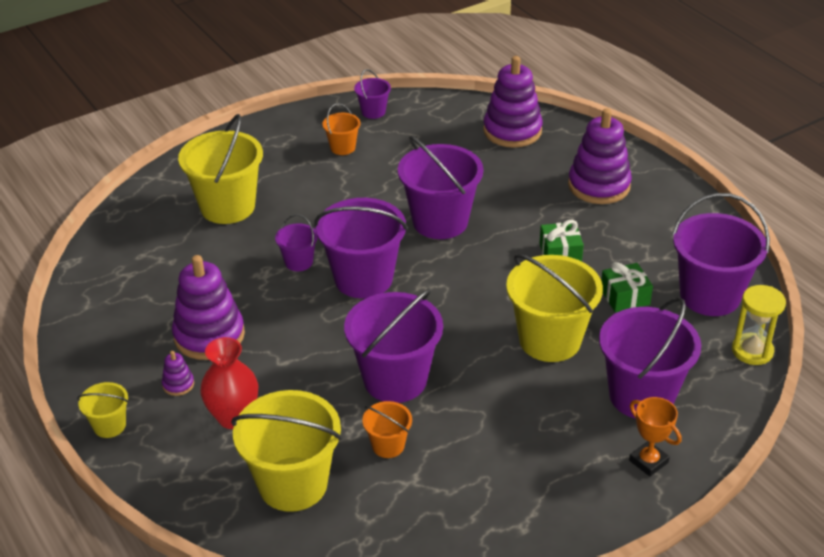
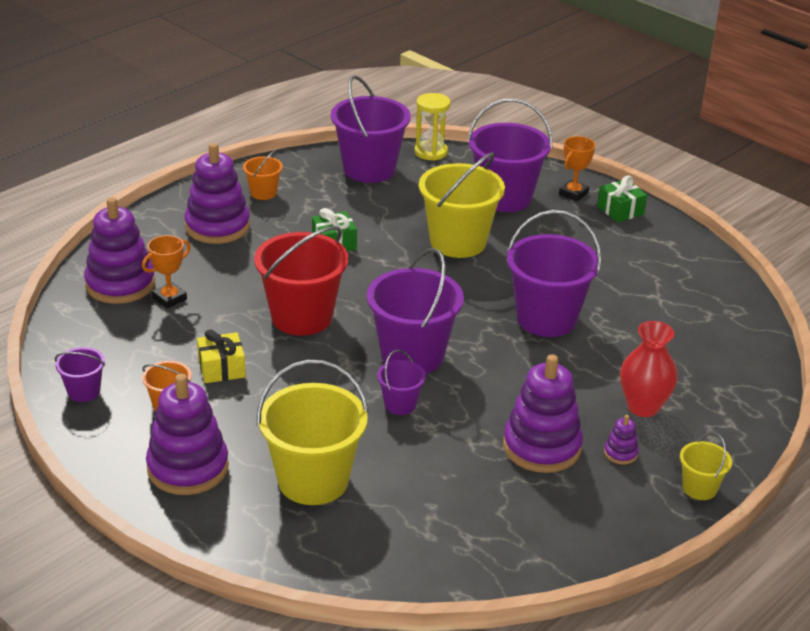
camera: 105 degrees left, 5 degrees down
yellow bucket [231,390,342,512] -> none
orange bucket [362,401,412,458] -> orange bucket moved to [243,150,283,200]
purple bucket [398,136,483,239] -> red bucket [254,226,348,336]
green gift [601,262,653,313] -> green gift moved to [597,175,647,222]
none -> orange trophy [142,235,191,308]
none -> purple stacking toy [146,374,229,495]
none -> yellow gift [197,329,246,383]

